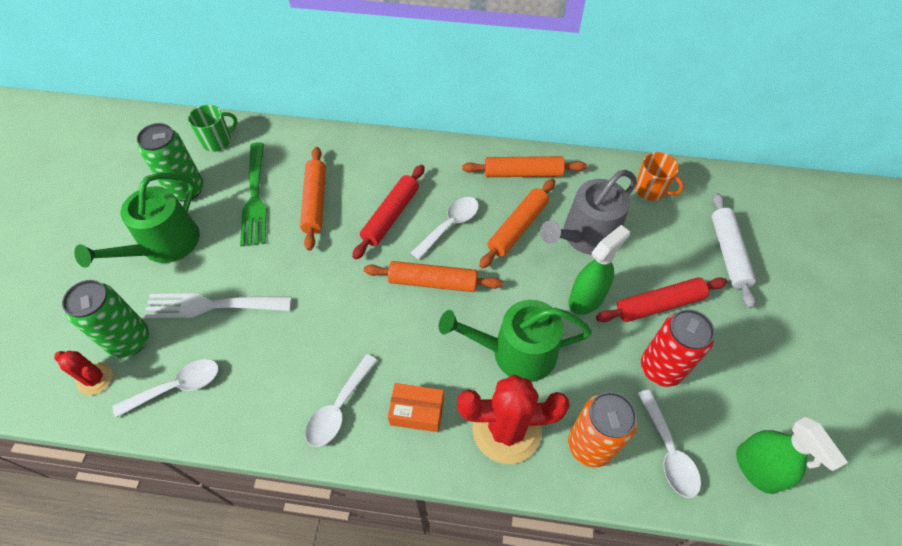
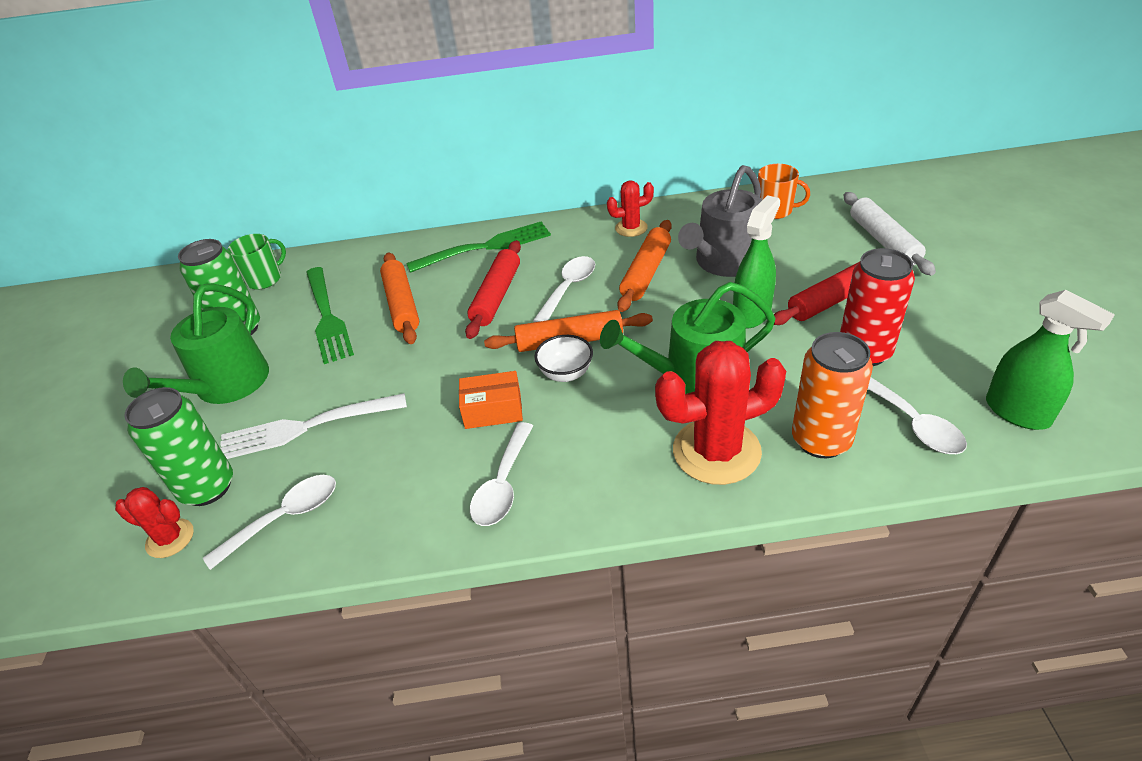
camera: 10 degrees left, 15 degrees down
orange box [388,383,444,432] -> orange box moved to [459,371,523,429]
orange rolling pin [462,156,587,177] -> red cactus [607,181,654,237]
none -> green fork [406,221,551,273]
none -> white bowl [534,335,593,382]

